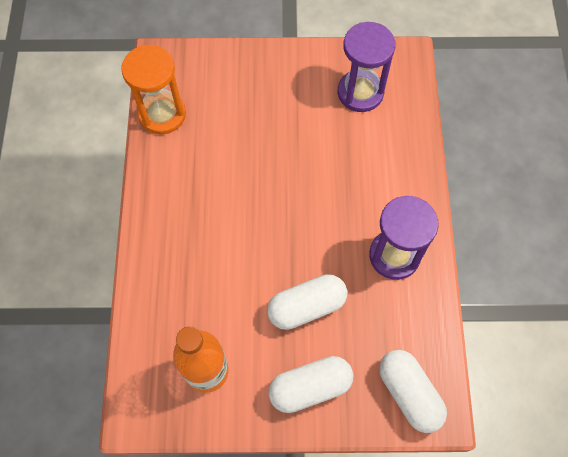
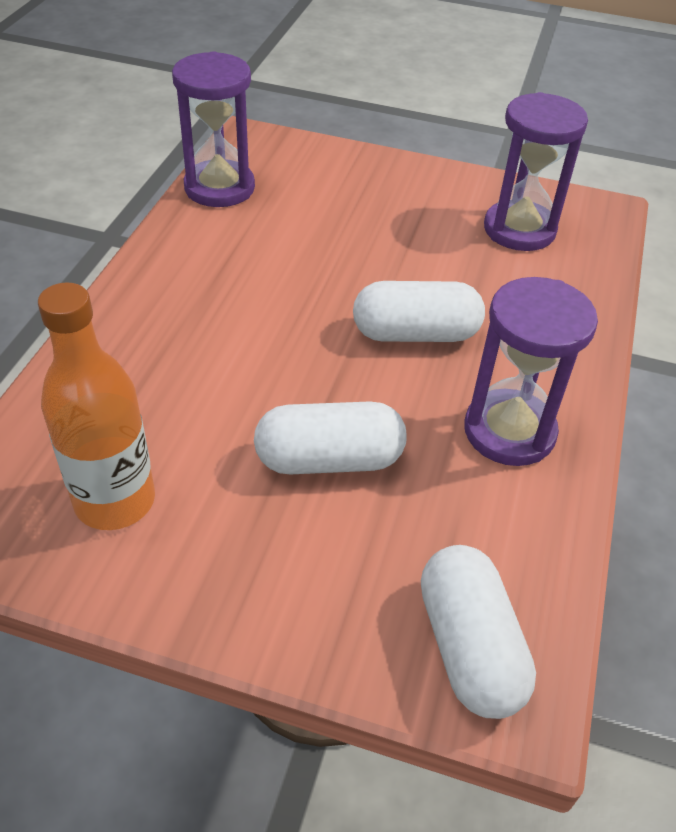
camera: 15 degrees right, 20 degrees down
orange hourglass [121,45,186,134] -> purple hourglass [172,51,255,207]
white capsule [268,356,353,413] -> white capsule moved to [353,281,485,342]

